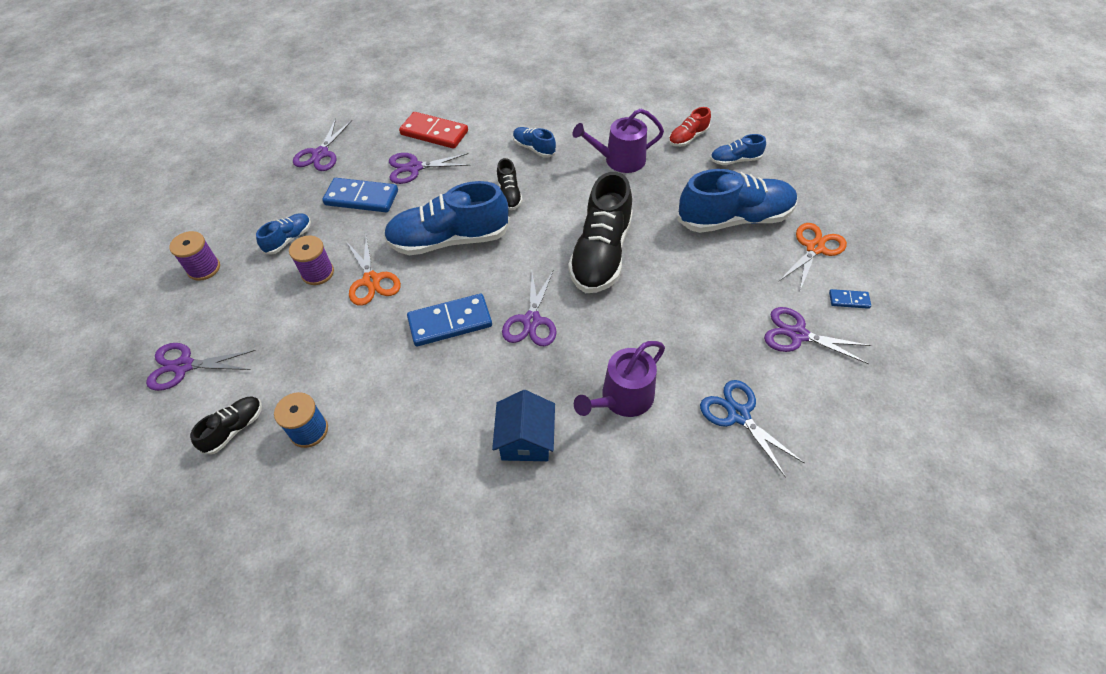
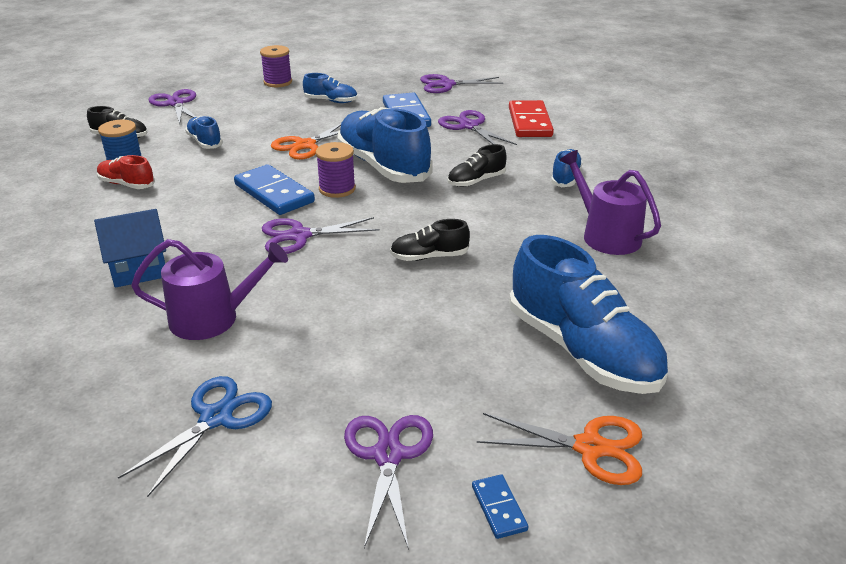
camera: 65 degrees right, 20 degrees down
purple spool [289,235,334,285] -> purple spool moved to [316,142,356,198]
black shoe [568,172,633,293] -> black shoe [390,219,470,261], size x0.48
purple watering can [574,341,665,417] -> purple watering can turned 150 degrees clockwise [131,239,288,340]
red shoe [669,107,711,147] -> red shoe moved to [97,155,155,189]
blue shoe [710,134,766,165] -> blue shoe moved to [185,116,223,149]

